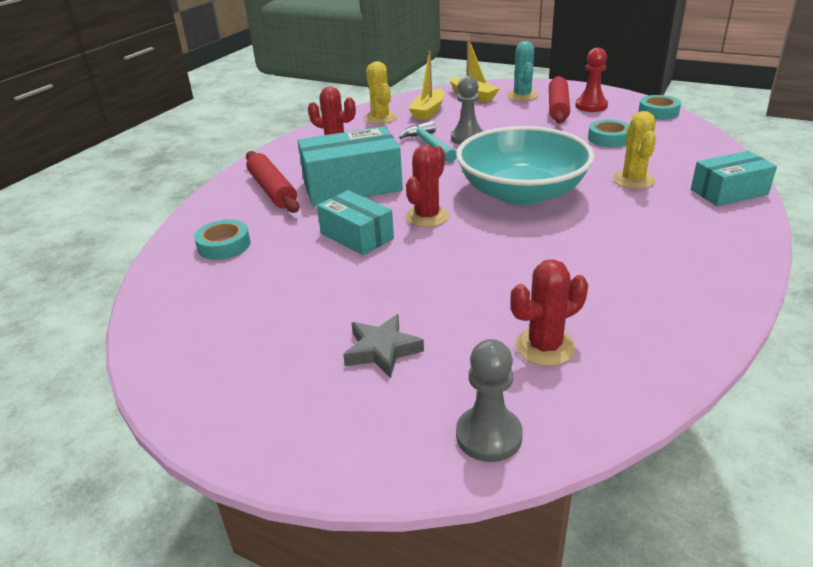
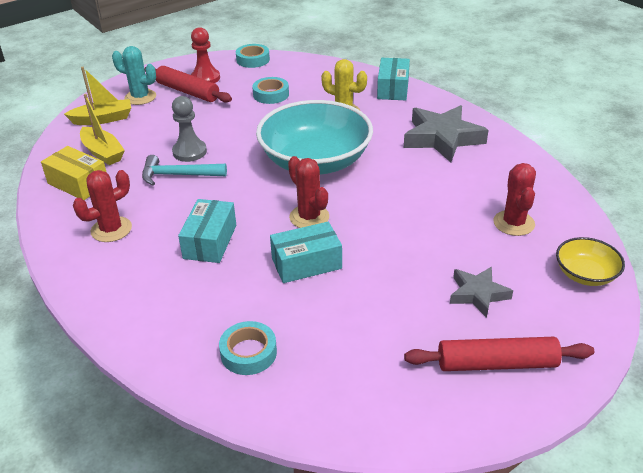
camera: 65 degrees left, 5 degrees up
red rolling pin [246,151,299,213] -> red rolling pin moved to [404,337,594,371]
turquoise box [298,126,403,206] -> turquoise box [178,199,236,263], size x0.63
yellow cactus [365,61,397,124] -> yellow box [41,146,107,200]
grey pawn [456,339,523,462] -> yellow bowl [556,237,625,286]
none -> grey star [404,105,488,162]

